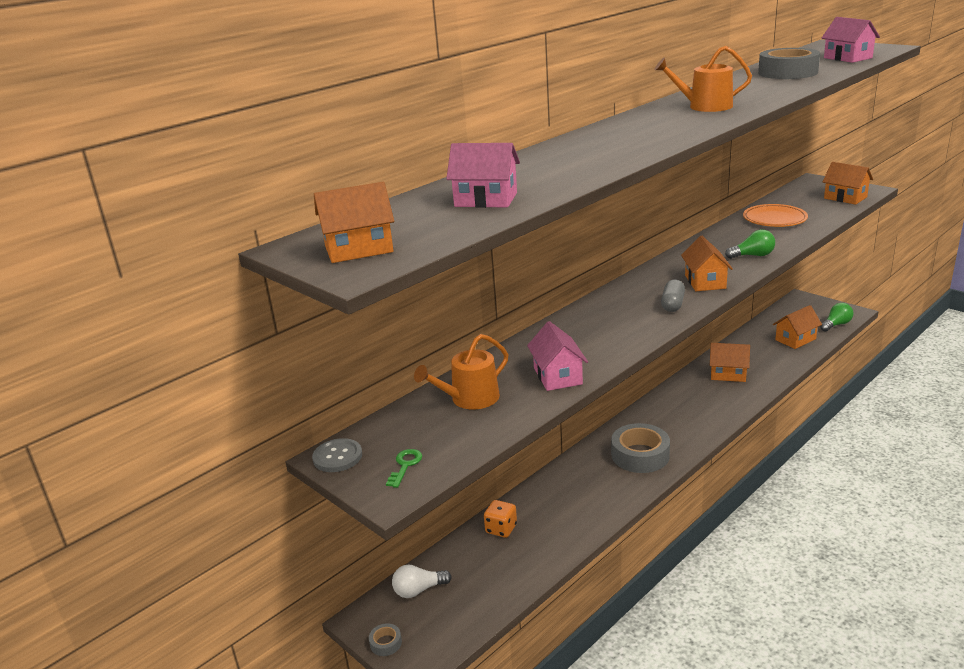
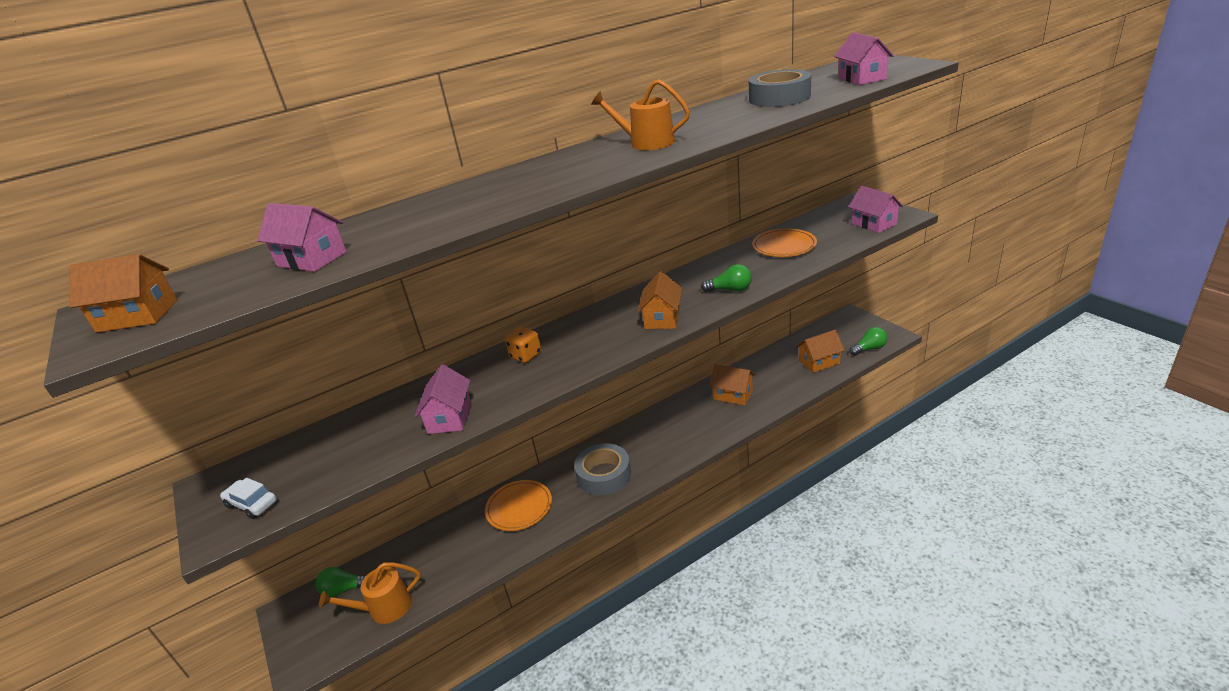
camera: 15 degrees right, 5 degrees up
grey button [312,438,362,472] -> none
grey tape [369,623,402,656] -> none
green key [386,449,422,488] -> white car [220,478,277,519]
white light bulb [392,564,452,598] -> green light bulb [316,567,367,597]
orange watering can [414,334,508,410] -> orange watering can moved to [319,562,421,624]
orange dice [484,500,517,538] -> orange dice moved to [505,327,541,363]
grey capsule [661,279,685,312] -> none
orange house [823,162,873,205] -> pink house [848,186,903,233]
none -> orange plate [485,480,552,531]

